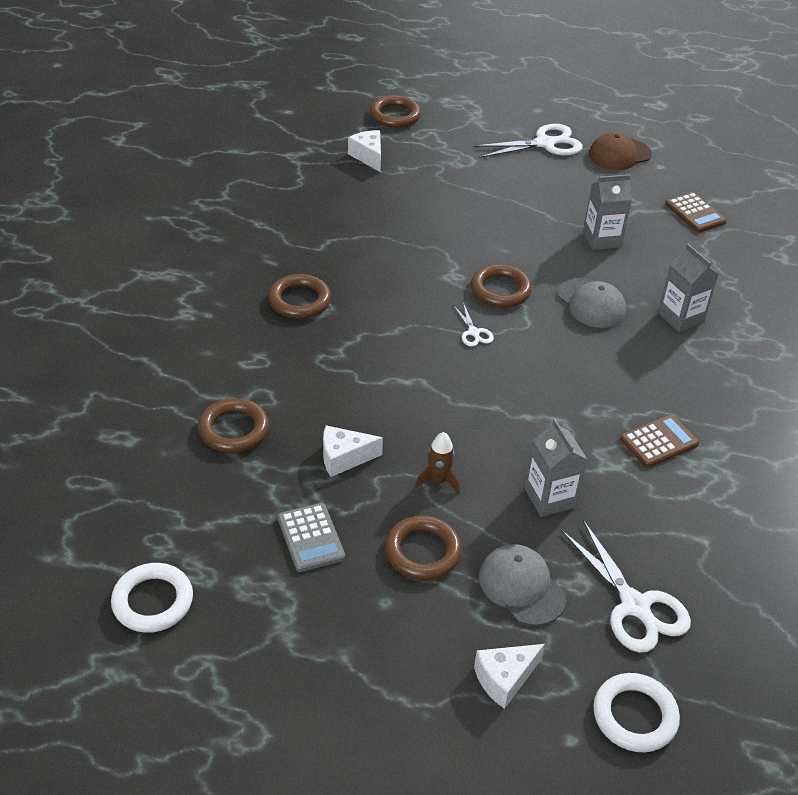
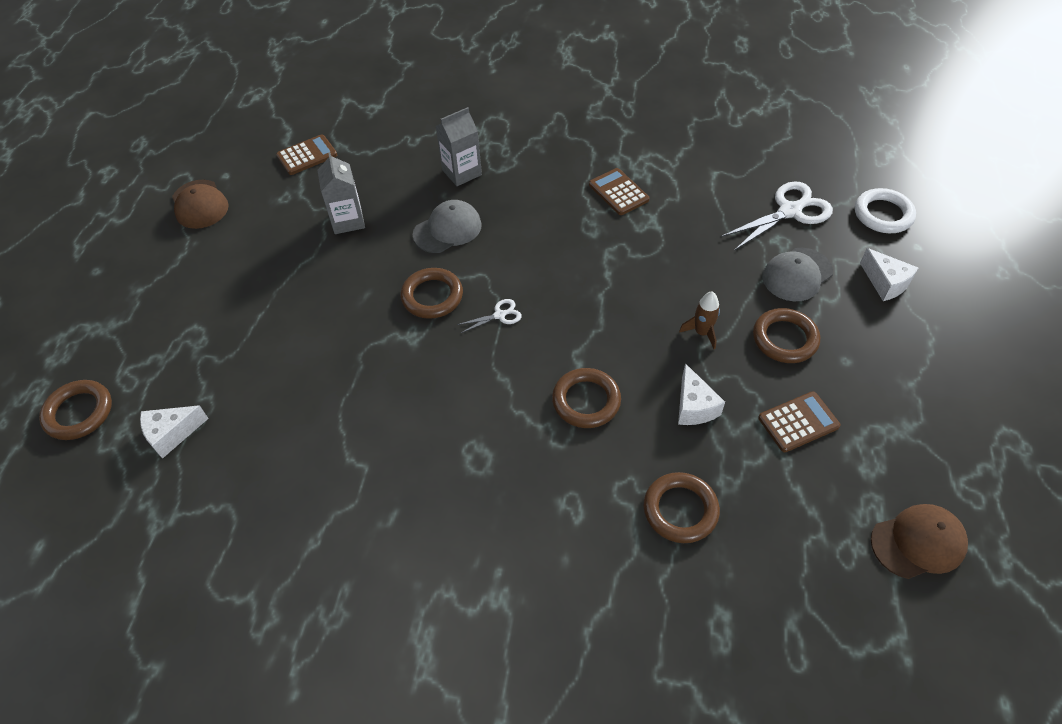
camera: 90 degrees left, 10 degrees up
white ring [111,563,193,633] -> brown cap [871,504,968,579]
brown ring [268,274,331,319] -> brown ring moved to [552,368,621,428]
grey calculator [278,503,345,572] -> brown calculator [758,391,840,452]
white scissors [473,124,583,158] -> none
grey carton [525,419,587,517] -> none

